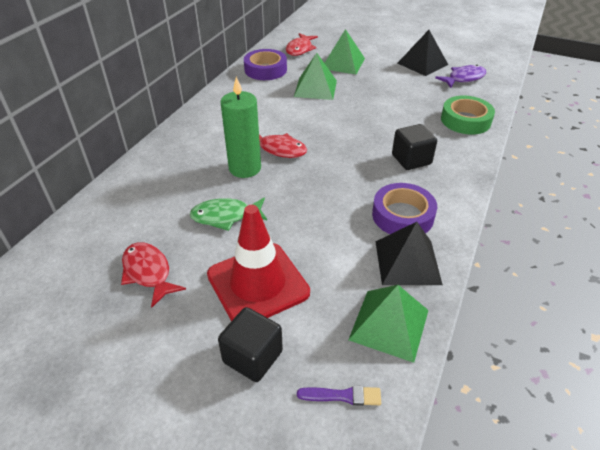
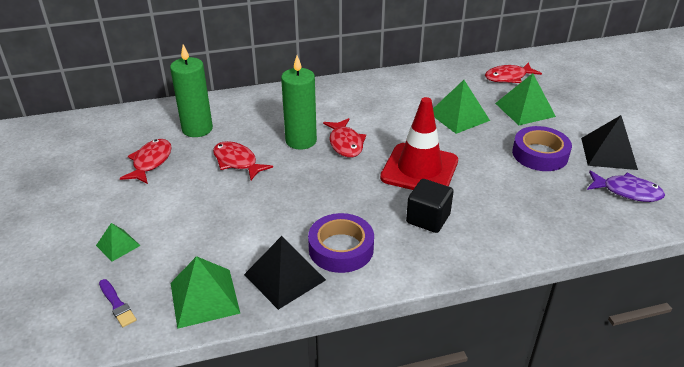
camera: 50 degrees right, 5 degrees down
green fish [190,198,267,231] -> red fish [213,141,273,180]
red traffic cone [207,205,310,321] -> red traffic cone moved to [380,97,458,190]
black cube [218,307,283,382] -> green pyramid [96,223,140,262]
purple tape [244,49,287,80] -> purple tape moved to [512,126,572,171]
green tape [441,96,495,134] -> none
none -> green candle [170,44,213,137]

